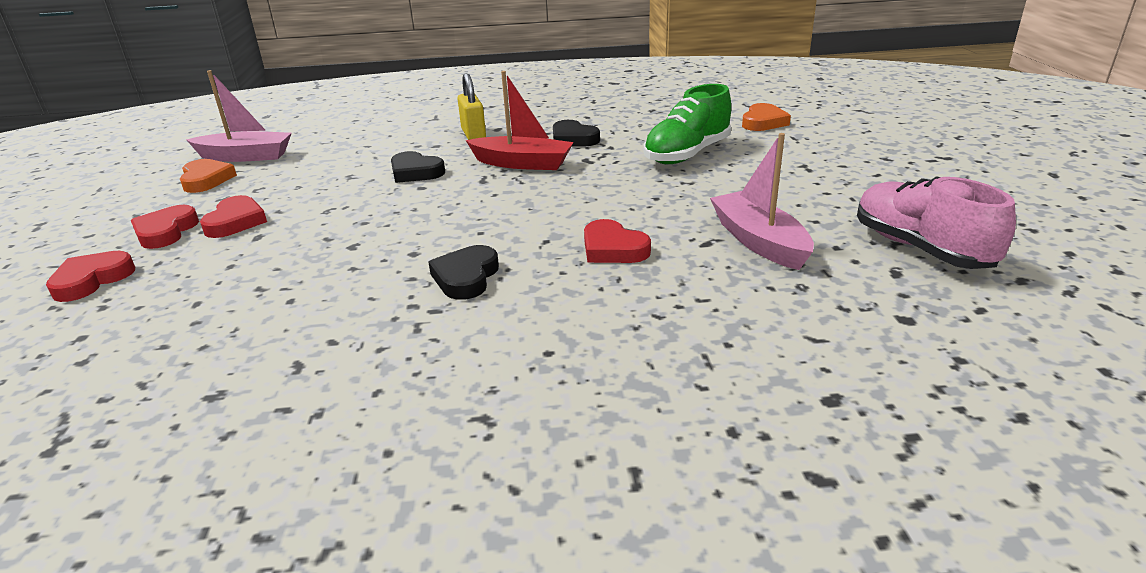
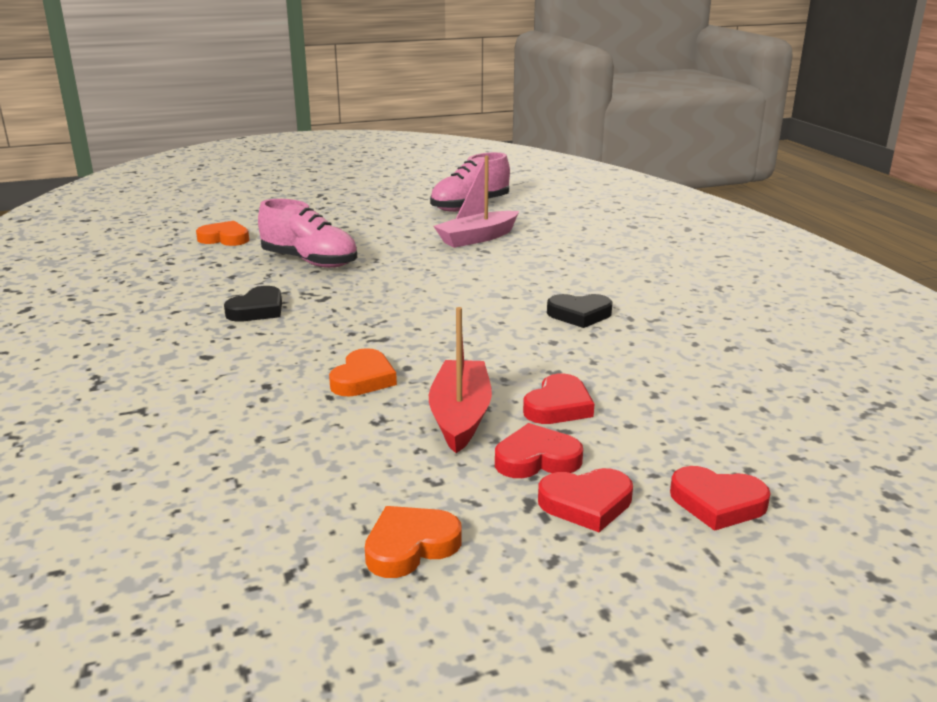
camera: 105 degrees left, 5 degrees down
pink boat [186,70,292,162] -> none
black heart [391,151,445,183] -> orange heart [329,348,397,397]
yellow padlock [457,73,486,140] -> none
red boat [466,71,574,170] -> red boat moved to [429,307,492,453]
red heart [584,219,651,263] -> red heart moved to [523,374,594,424]
green shoe [644,84,731,164] -> pink shoe [258,199,357,268]

